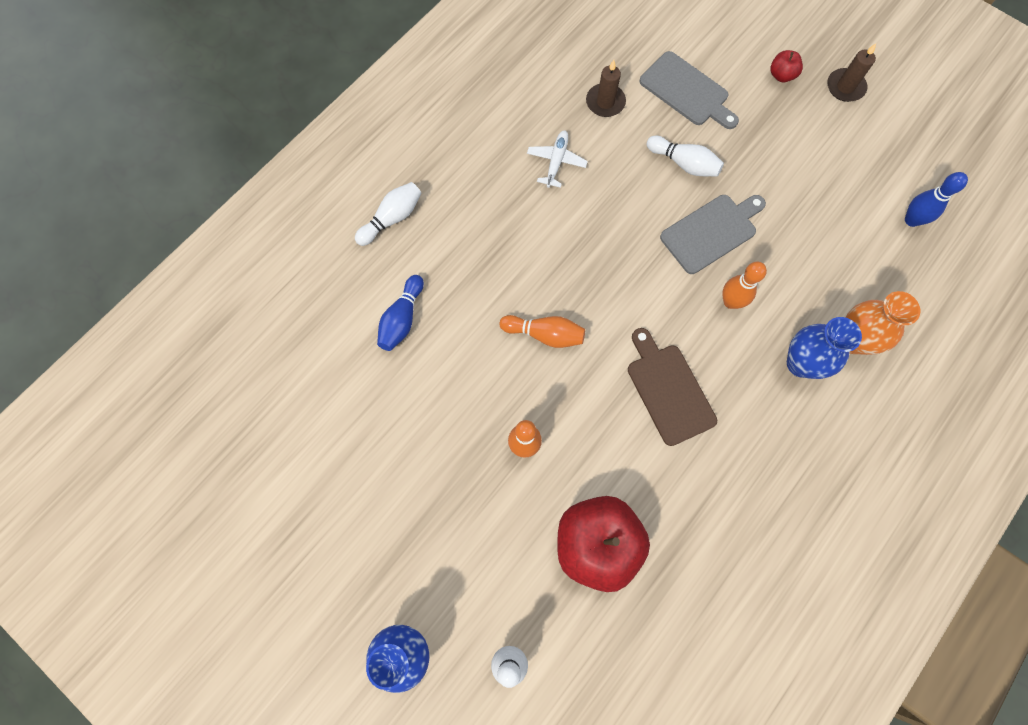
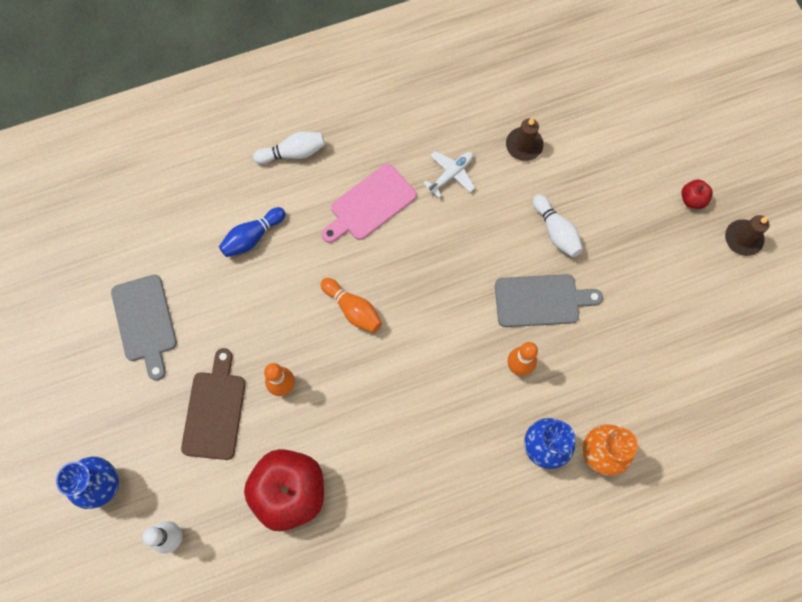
camera: 30 degrees right, 0 degrees up
brown cutting board [628,328,717,446] -> brown cutting board moved to [181,348,246,460]
grey cutting board [639,51,739,129] -> grey cutting board moved to [111,274,177,381]
blue bowling pin [905,172,968,227] -> none
none -> pink cutting board [322,164,417,243]

